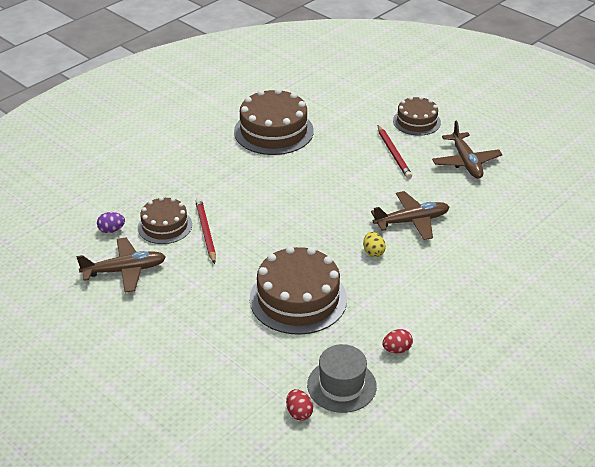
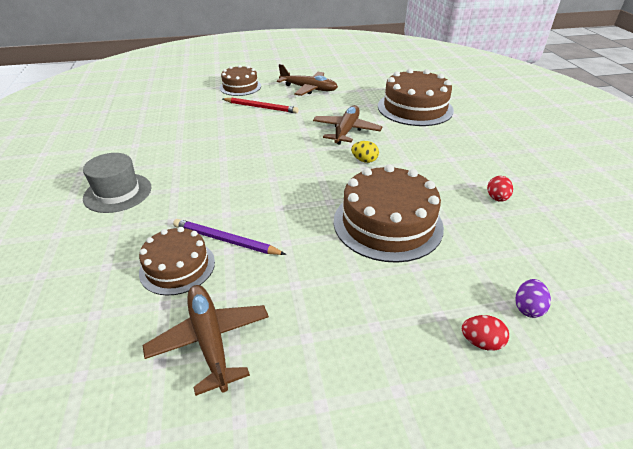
camera: 55 degrees left, 0 degrees up
brown plane [76,237,166,293] -> brown plane turned 45 degrees counterclockwise [142,285,269,396]
purple egg [97,212,125,233] -> purple egg moved to [515,279,551,318]
red pencil [195,198,216,264] -> purple pencil [173,219,286,255]
brown cake [234,88,314,155] -> brown cake moved to [378,68,454,126]
red egg [286,389,313,421] -> red egg moved to [462,315,509,350]
grey hat [307,344,377,413] -> grey hat moved to [83,153,151,213]

